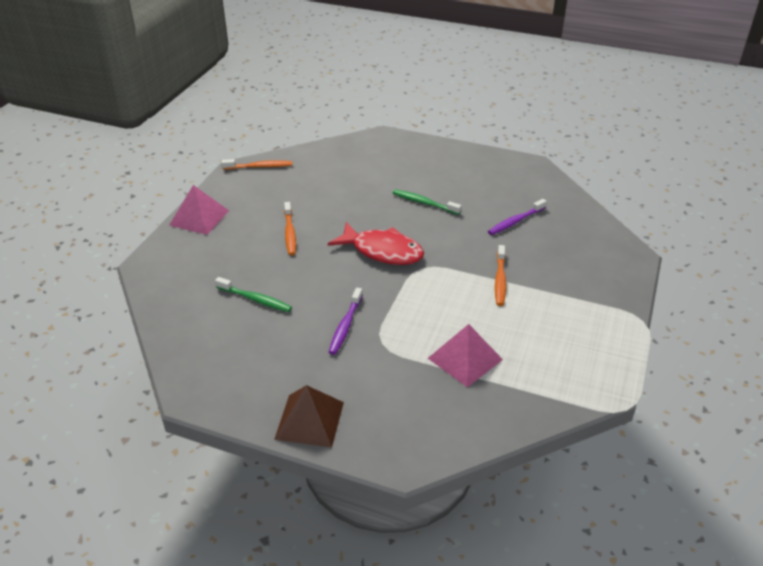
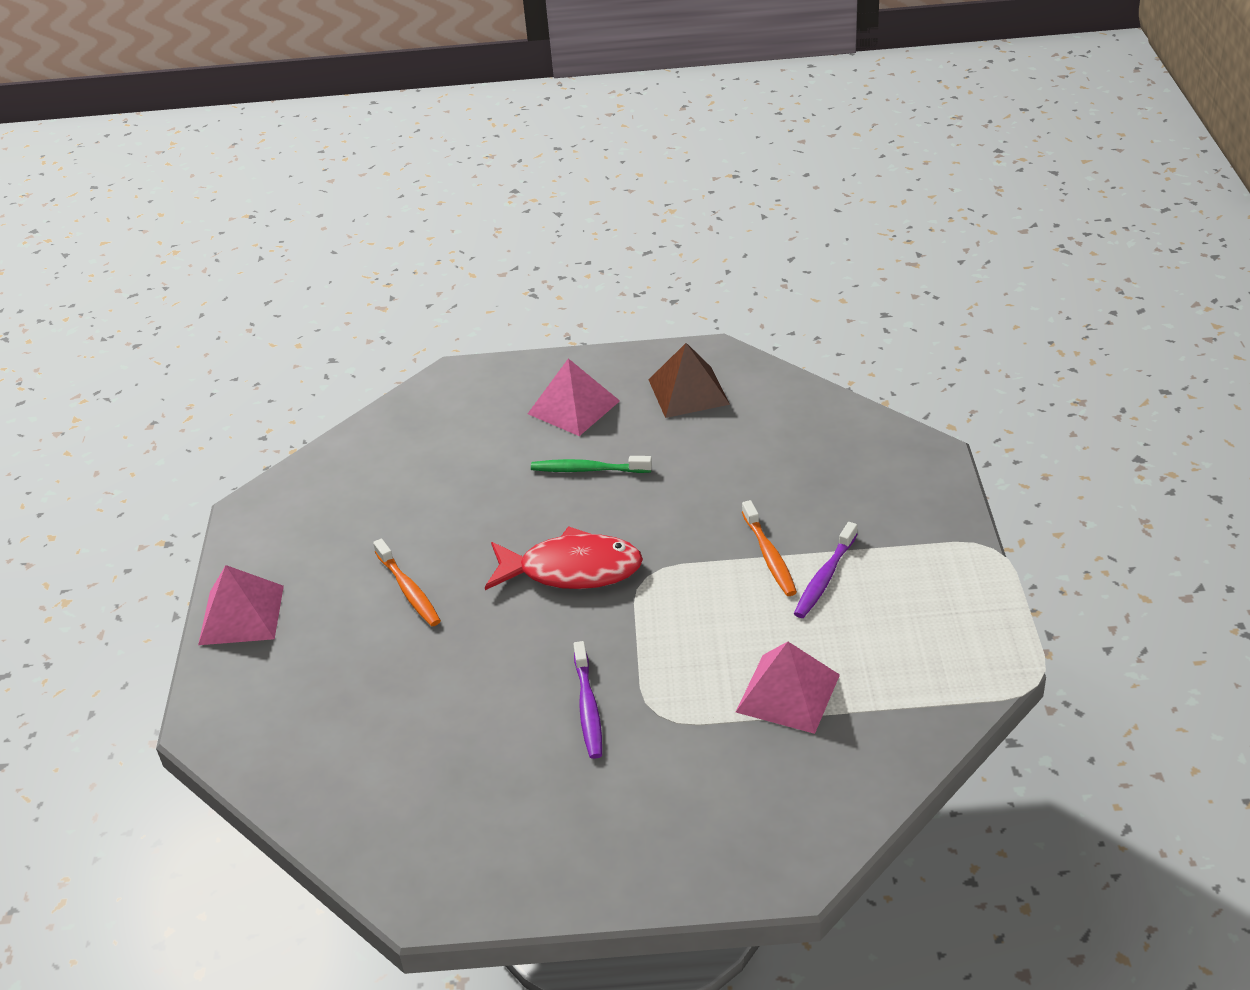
camera: 20 degrees left, 0 degrees up
green toothbrush [215,277,292,312] -> none
orange toothbrush [222,159,292,170] -> none
brown pyramid [274,385,344,447] -> brown pyramid moved to [649,343,730,418]
purple toothbrush [488,199,547,235] -> purple toothbrush moved to [794,522,858,618]
none -> pink pyramid [528,358,620,436]

